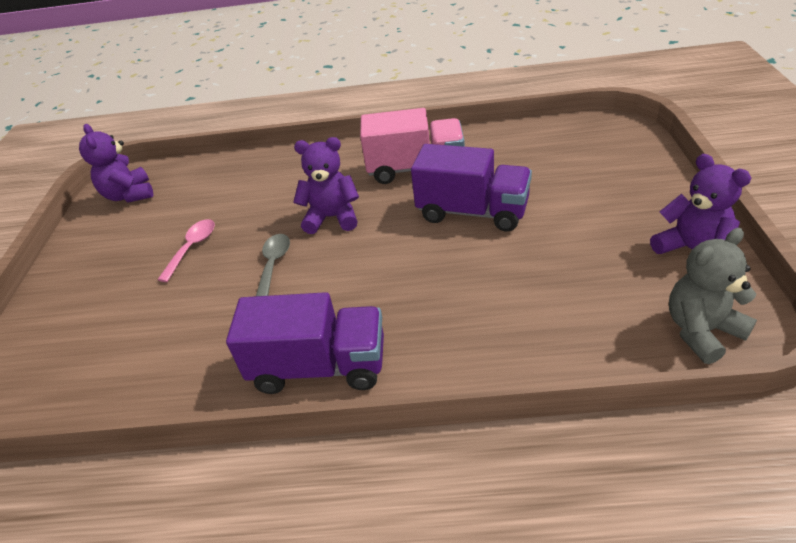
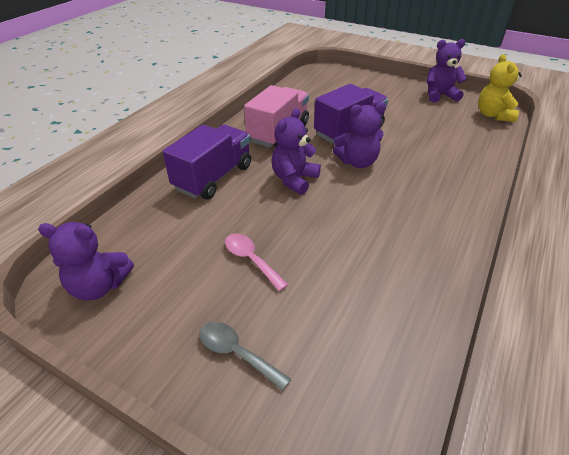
camera: 65 degrees left, 0 degrees up
purple truck [226,292,384,394] -> purple truck moved to [162,125,251,199]
grey spoon [256,234,290,296] -> grey spoon moved to [199,322,291,391]
grey teddy bear [669,228,757,364] -> yellow teddy bear [478,54,522,122]
none -> purple teddy bear [333,102,386,168]

